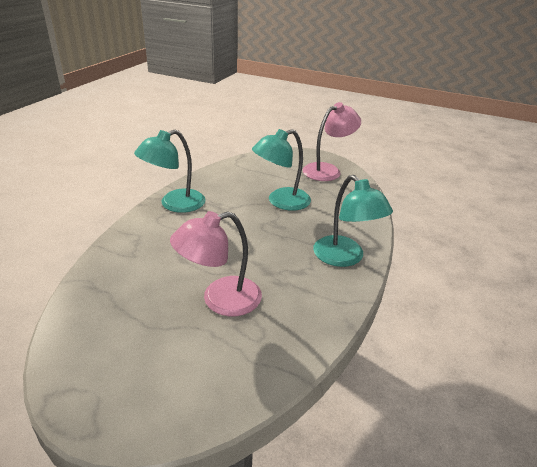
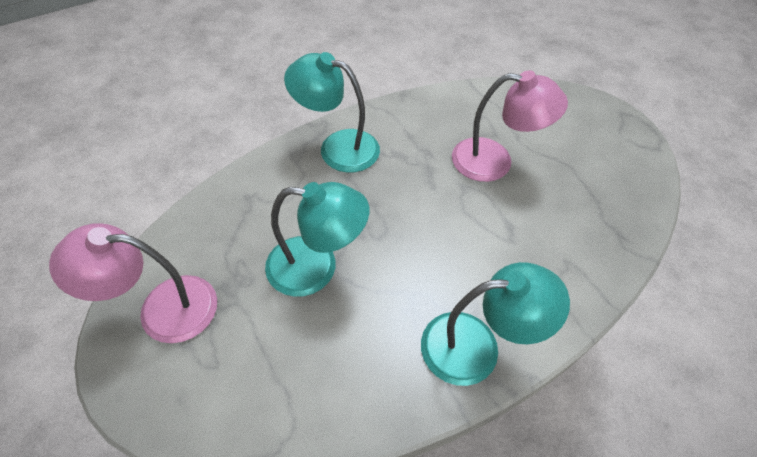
camera: 145 degrees left, 20 degrees up
turquoise lamp [313,175,393,267] -> turquoise lamp turned 75 degrees counterclockwise [284,52,380,172]

